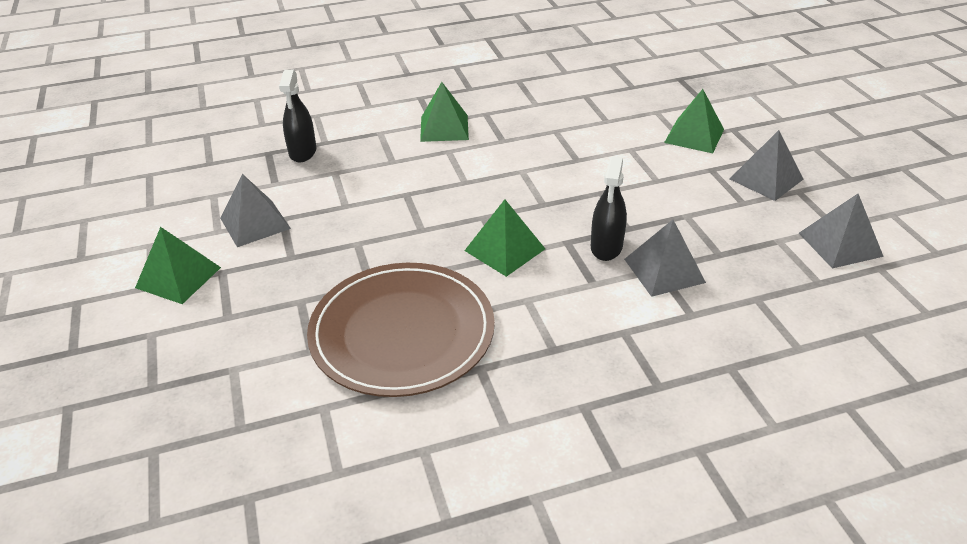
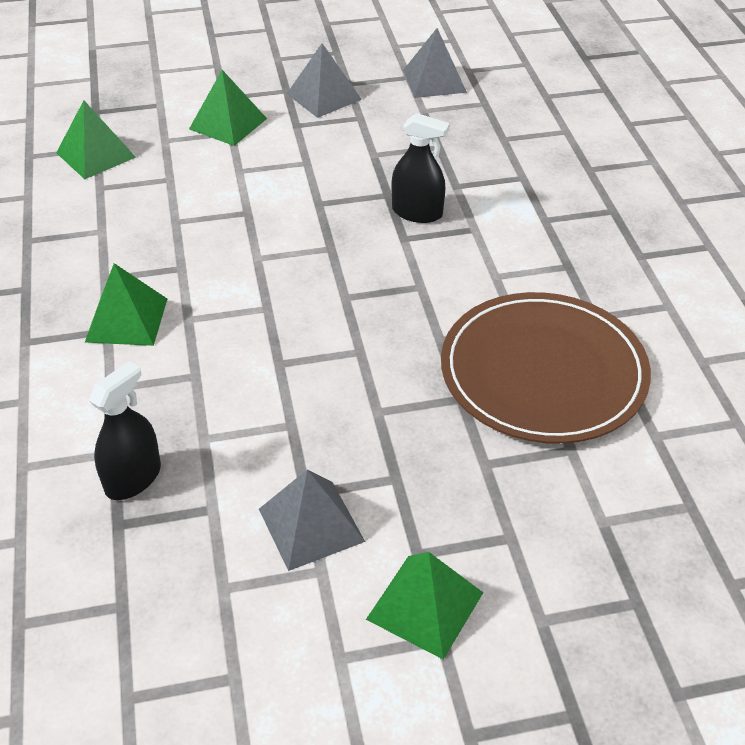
camera: 85 degrees left, 5 degrees up
black spray bottle [279,70,316,162] -> black spray bottle turned 60 degrees counterclockwise [89,361,161,500]
green pyramid [464,199,545,277] -> green pyramid moved to [56,101,136,179]
grey pyramid [624,220,706,297] -> none

